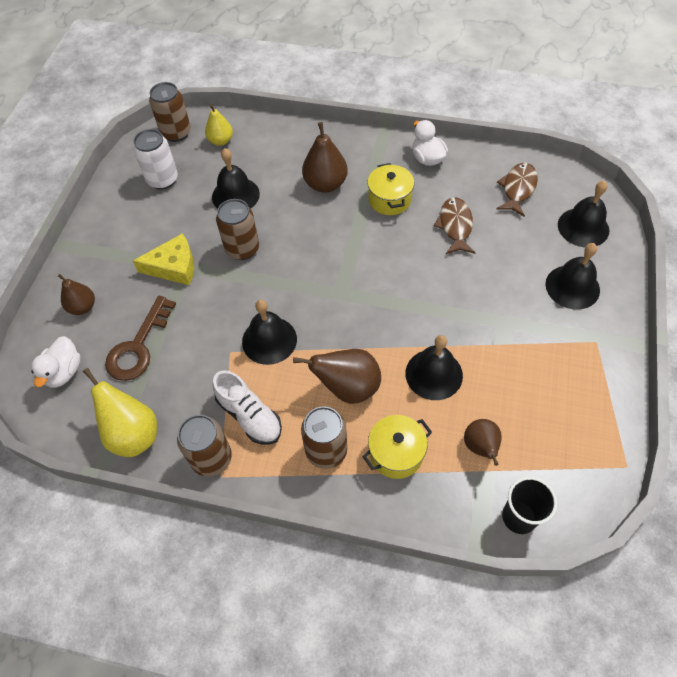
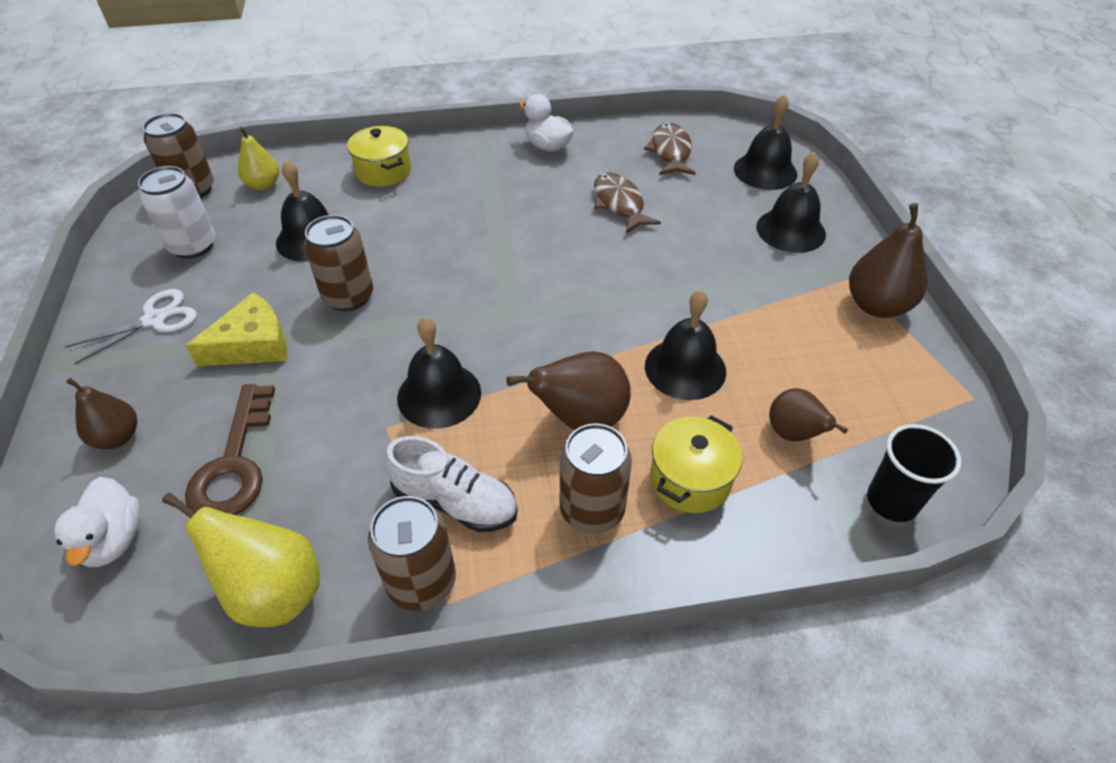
camera: 25 degrees left, 10 degrees down
brown pear [302,122,348,193] -> brown pear moved to [849,203,927,318]
yellow pot [367,163,414,215] -> yellow pot moved to [347,126,411,187]
none -> white scissors [65,289,197,364]

